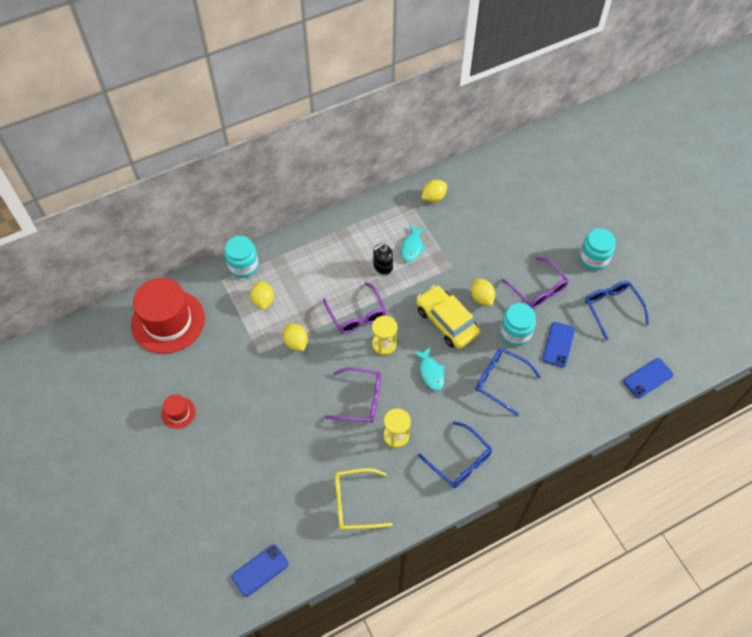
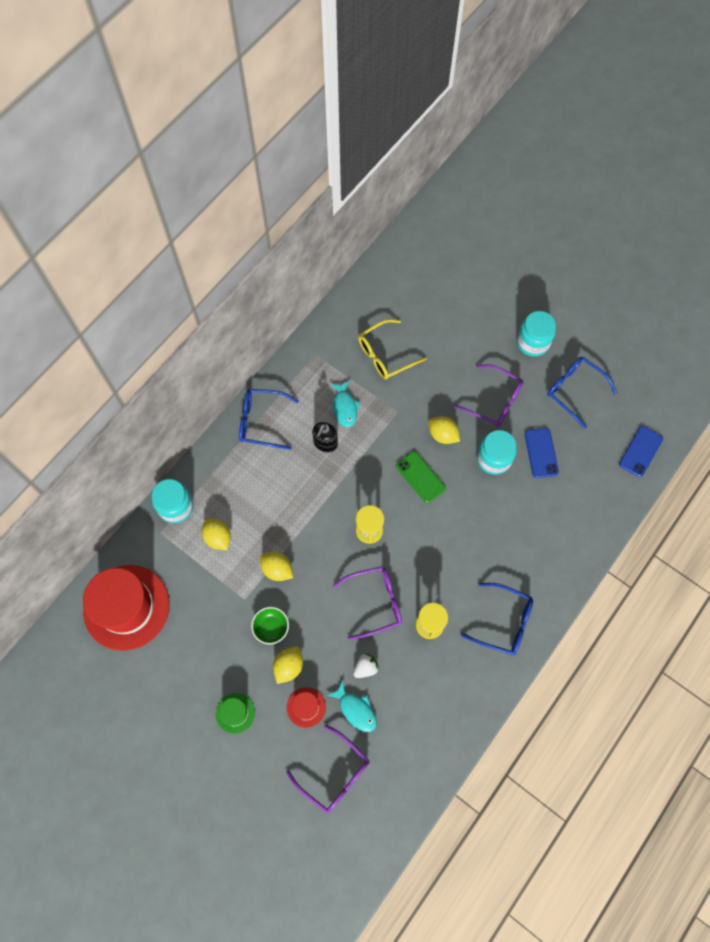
camera: 25 degrees left, 10 degrees up
red hat [161,394,196,429] -> red hat moved to [287,687,326,728]
blue phone [232,544,289,597] -> none
purple glasses [323,282,386,334] -> purple glasses moved to [286,725,370,814]
yellow glasses [335,468,393,530] -> yellow glasses moved to [358,319,427,379]
turquoise fish [413,348,445,391] -> turquoise fish moved to [327,680,377,732]
yellow car [416,285,480,349] -> green phone [396,451,446,503]
yellow lemon [421,180,447,202] -> yellow lemon moved to [273,647,303,684]
blue glasses [476,348,541,416] -> blue glasses moved to [239,389,299,450]
none -> green hat [216,693,255,734]
none -> green bowl [251,607,289,645]
none -> white strawberry [353,653,379,678]

